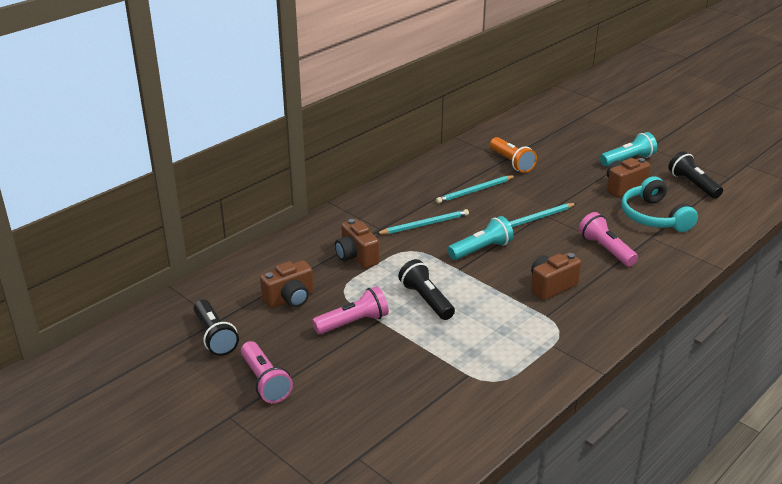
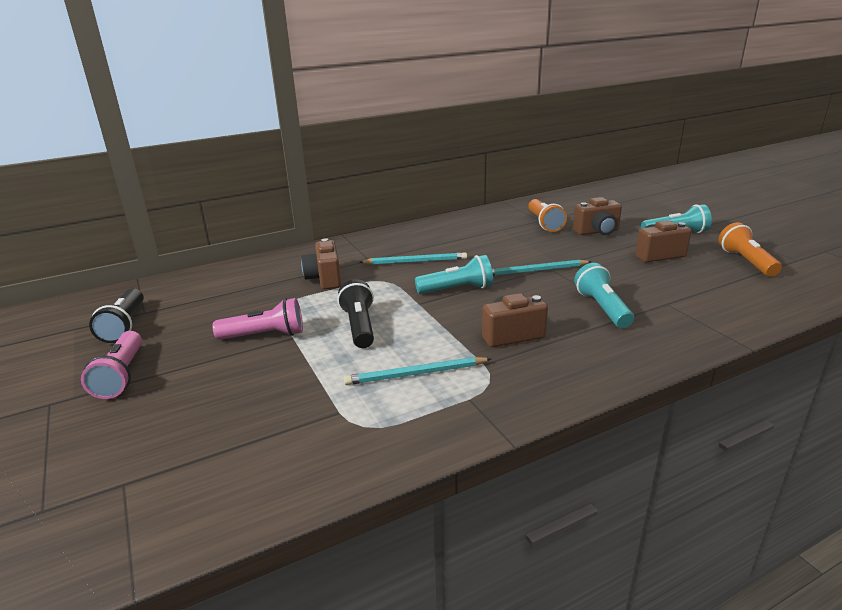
camera: 20 degrees right, 5 degrees down
brown camera [260,260,314,308] -> brown camera moved to [573,197,622,235]
turquoise pencil [436,175,516,203] -> turquoise pencil moved to [344,357,491,385]
pink flashlight [578,212,638,266] -> turquoise flashlight [574,263,634,328]
turquoise headphones [621,176,698,232] -> none
black flashlight [668,151,723,199] -> orange flashlight [719,222,782,277]

